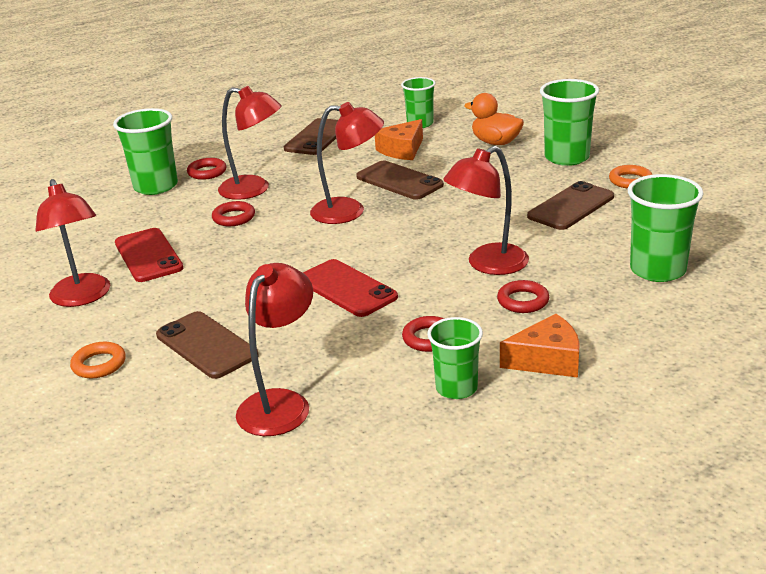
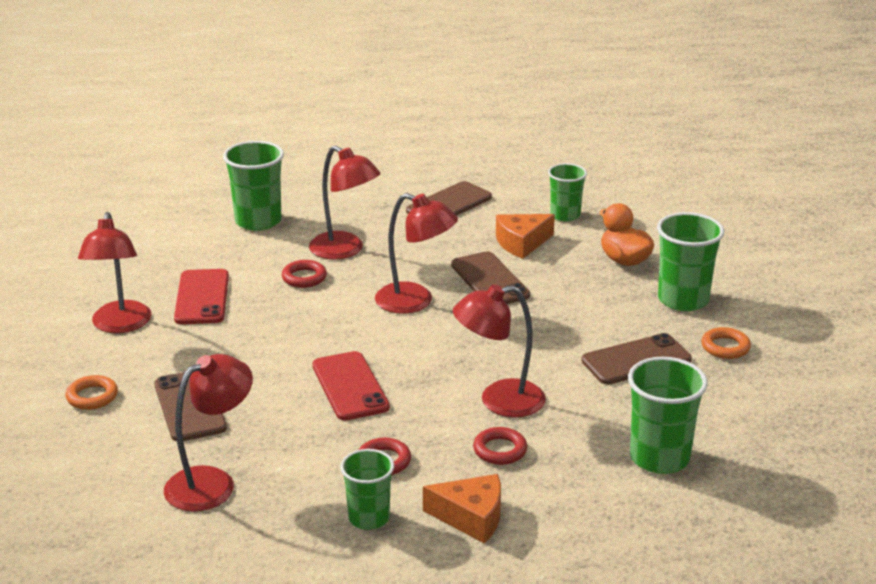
camera: 20 degrees right, 0 degrees up
red ring [187,158,226,180] -> none

